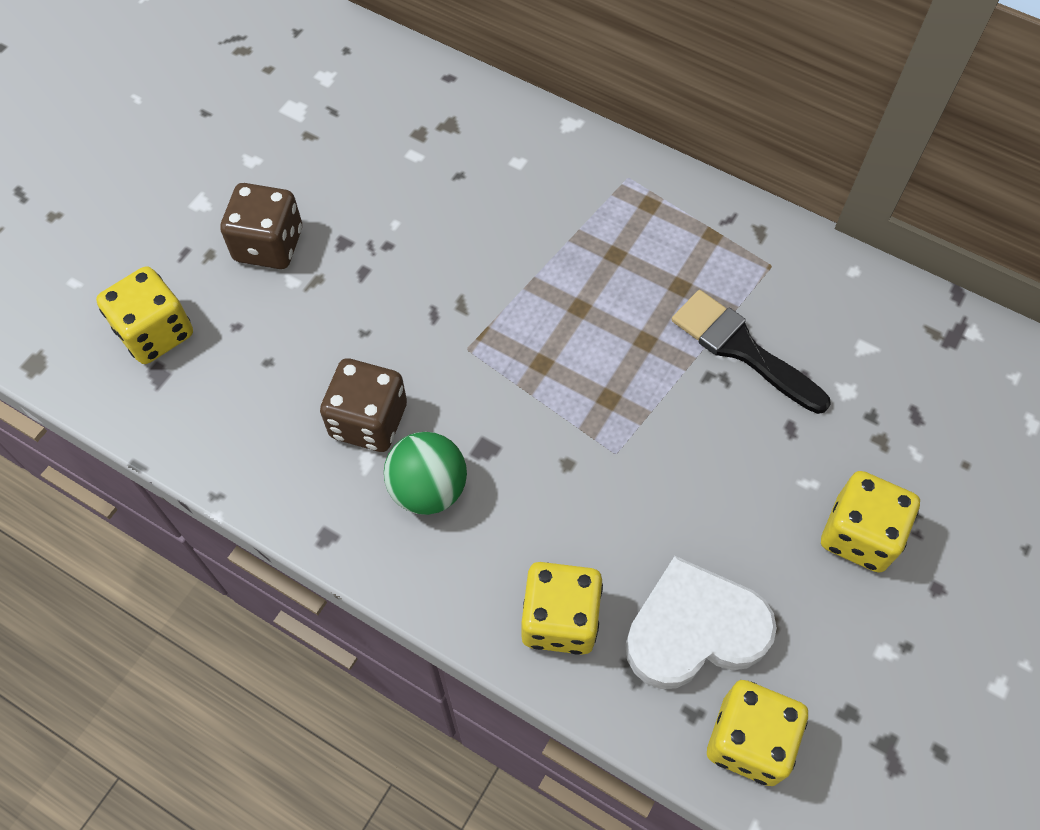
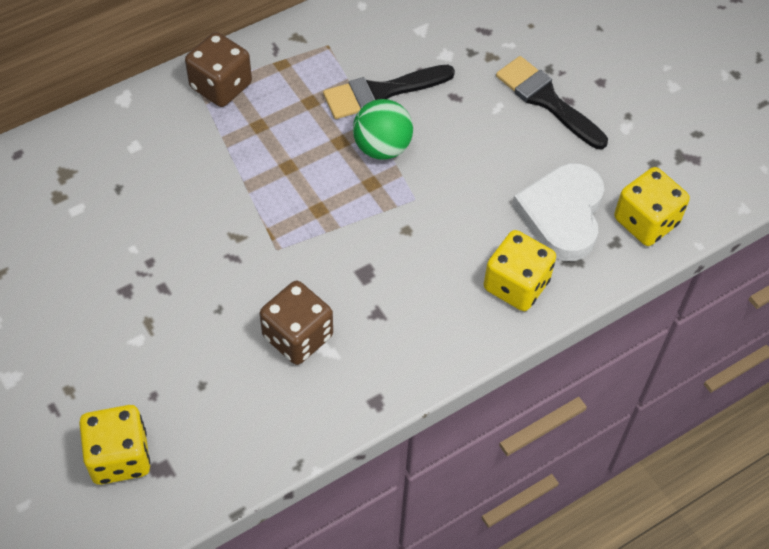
camera: 65 degrees left, 5 degrees down
brown dice [220,183,302,269] -> brown dice moved to [185,32,252,107]
green ball [384,432,467,515] -> green ball moved to [353,99,413,159]
yellow dice [821,471,920,573] -> black brush [496,56,608,149]

